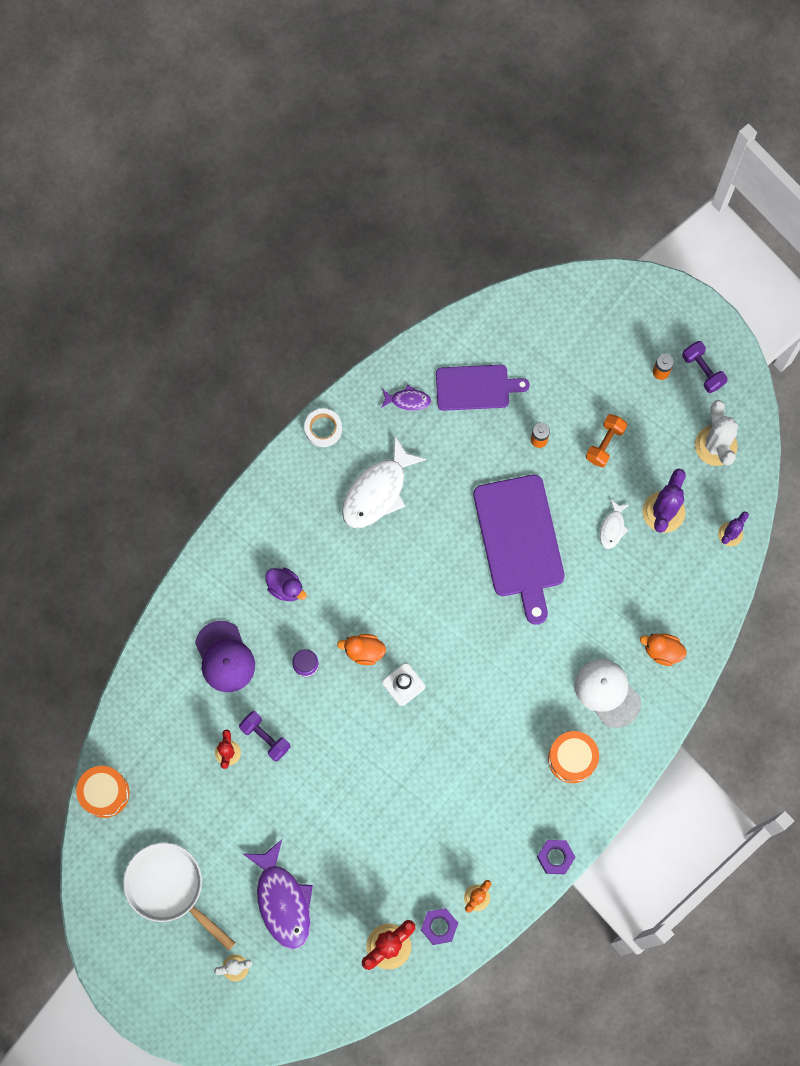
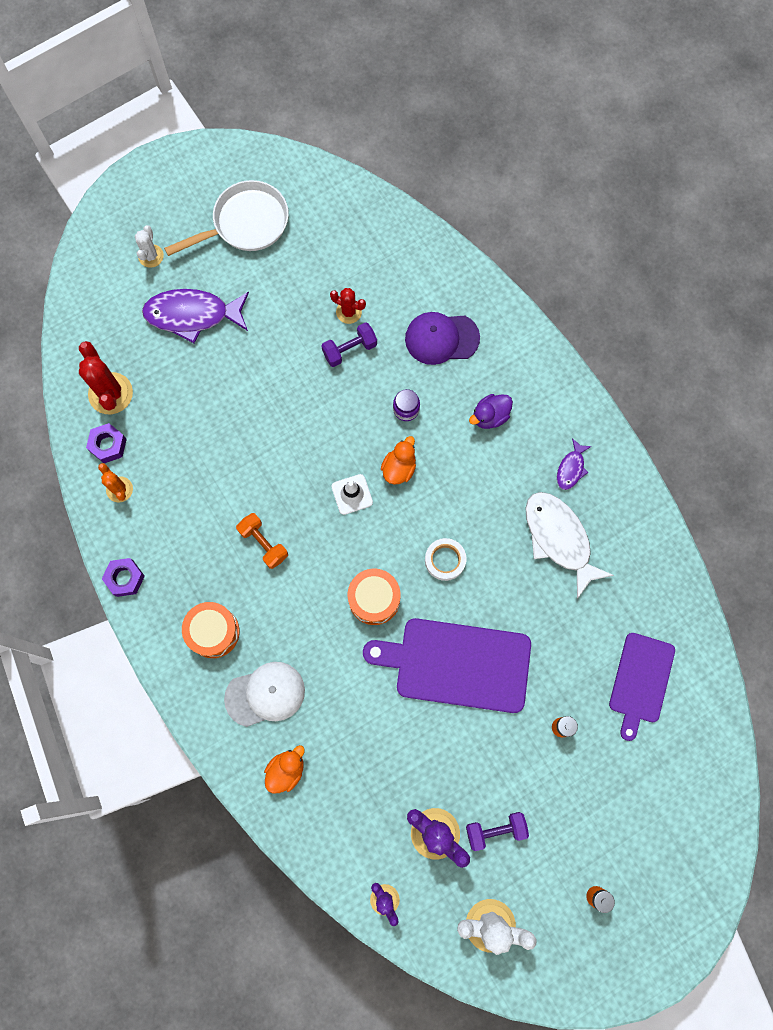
camera: 110 degrees right, 0 degrees up
orange drum [76,766,129,818] -> orange drum moved to [348,569,401,625]
white tape [304,408,342,447] -> white tape moved to [425,538,466,581]
purple fish [381,385,431,411] -> purple fish moved to [557,438,592,490]
orange dumbbell [586,414,627,468] -> orange dumbbell moved to [236,513,288,569]
white fish [600,499,629,549] -> none
purple dumbbell [682,341,727,393] -> purple dumbbell moved to [466,812,529,851]

